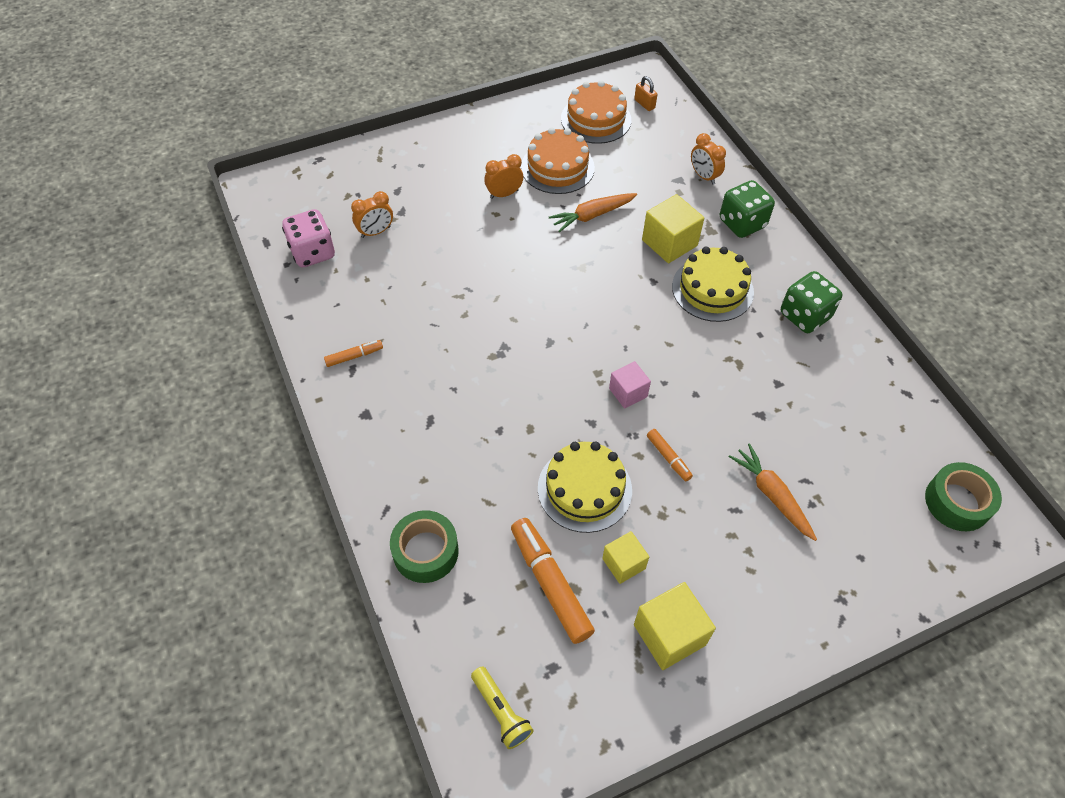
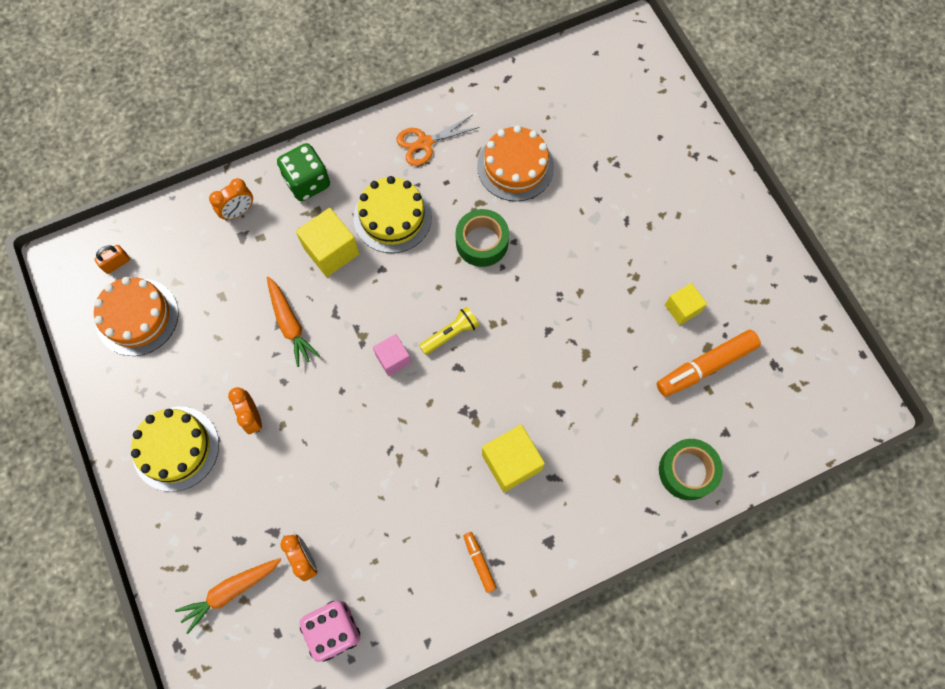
camera: 90 degrees left, 15 degrees up
yellow flashlight [471,666,533,749] -> yellow flashlight moved to [419,307,480,355]
orange cake [521,128,595,194] -> orange cake moved to [477,125,554,201]
yellow cake [538,441,632,533] -> yellow cake moved to [131,407,219,492]
pink cube [609,361,651,409] -> pink cube moved to [373,334,411,376]
yellow cube [634,582,716,670] -> yellow cube moved to [482,425,545,492]
orange marker [647,429,693,481] -> none
orange carrot [729,443,817,541] -> orange carrot moved to [175,558,281,634]
green dice [781,271,842,333] -> orange scissors [396,115,480,166]
green tape [925,462,1002,531] -> green tape moved to [456,209,509,267]

